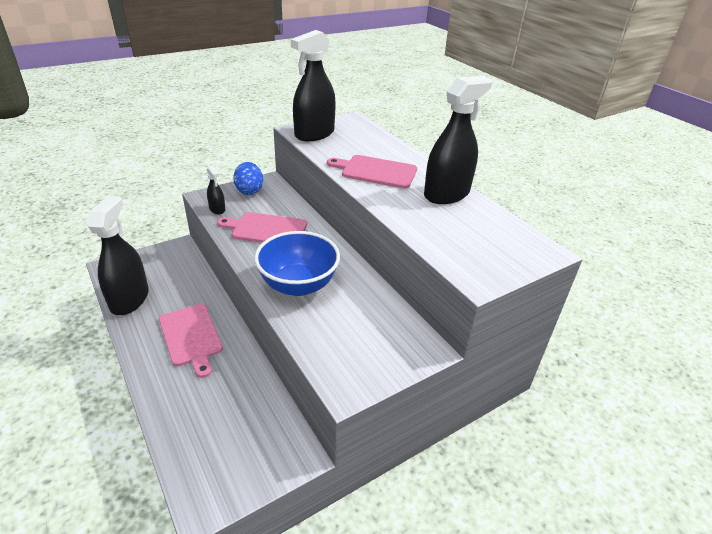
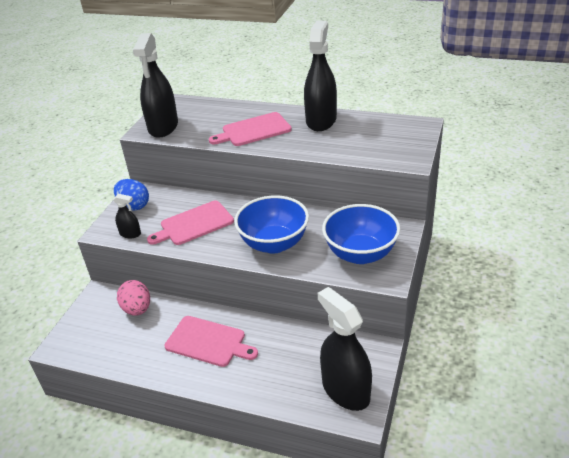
camera: 35 degrees left, 0 degrees up
black spray bottle [88,196,149,315] -> black spray bottle moved to [318,287,372,411]
none -> pink egg [117,280,150,316]
none -> blue bowl [322,204,400,264]

